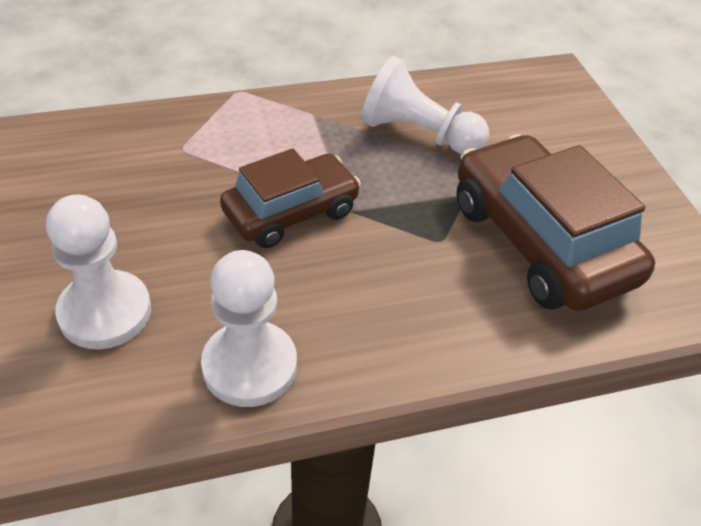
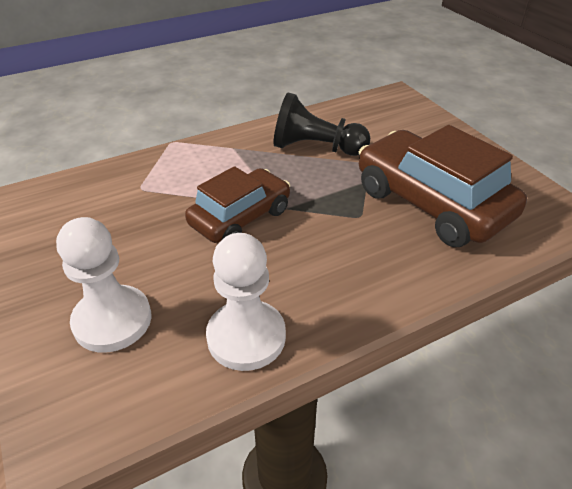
camera: 10 degrees left, 5 degrees down
white pawn [361,56,489,154] -> black pawn [273,92,370,156]

